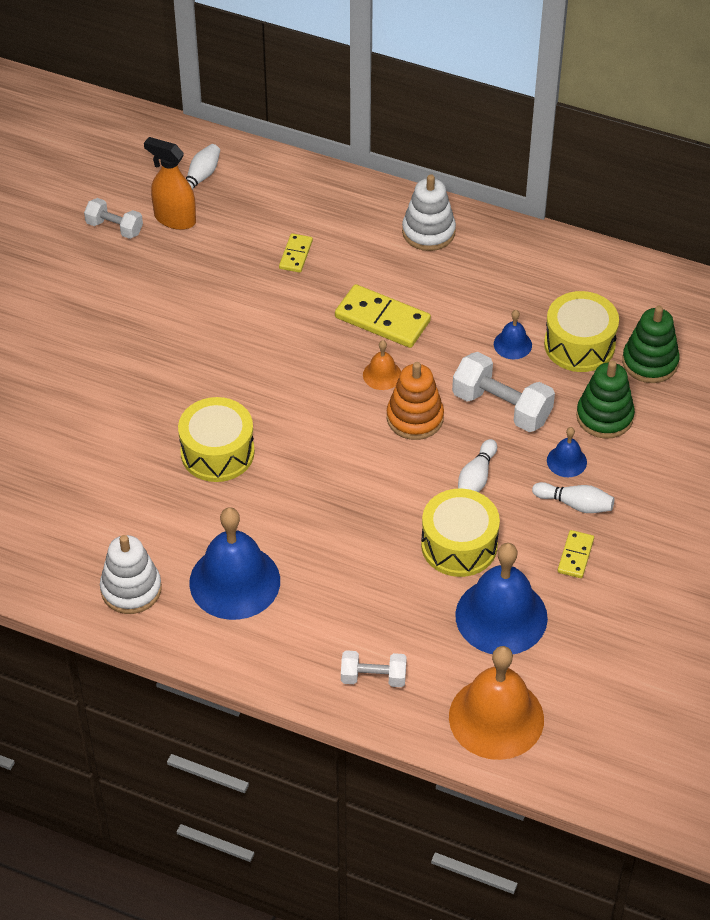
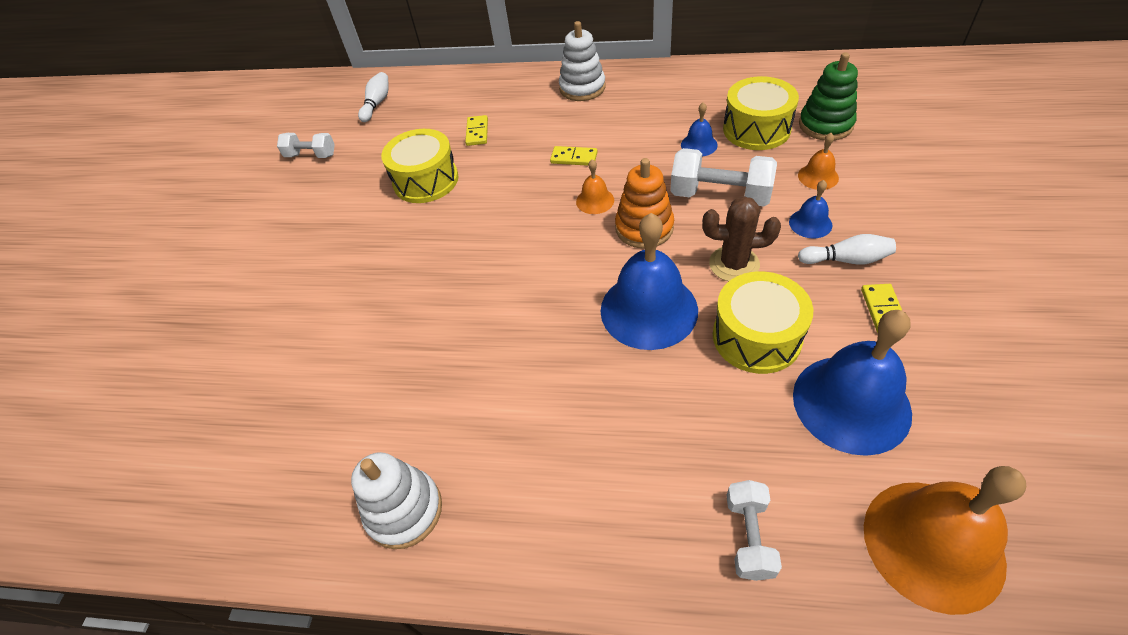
camera: 10 degrees left, 0 degrees up
orange spray bottle [144,137,196,230] -> none
yellow drum [178,397,255,482] -> yellow drum moved to [381,129,458,203]
blue bell [189,507,280,620] -> blue bell moved to [600,213,698,350]
yellow domino [335,284,431,348] -> yellow domino [550,146,598,166], size x0.54
white dumbbell [341,650,407,687] -> white dumbbell turned 75 degrees counterclockwise [726,480,782,581]
white bowling pin [458,439,497,492] -> brown cactus [703,196,781,281]
green stacking toy [576,360,635,439] -> orange bell [798,133,839,190]

